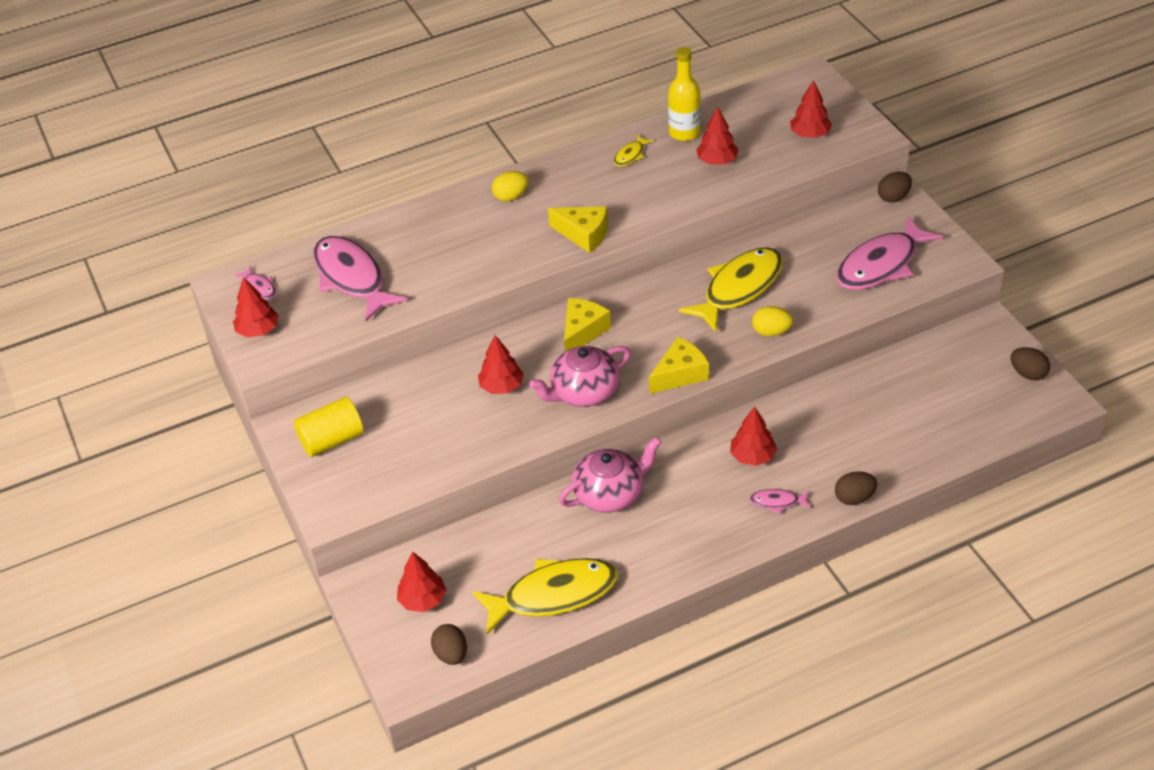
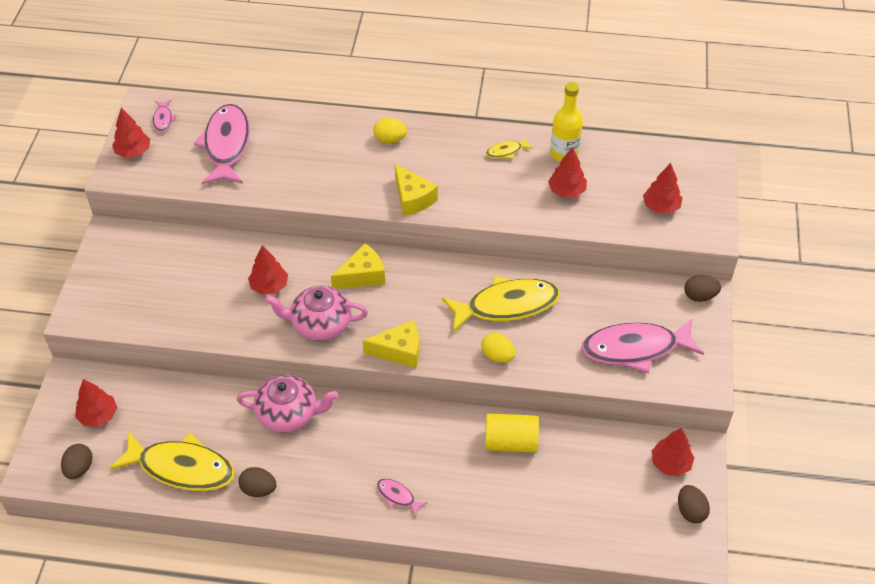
camera: 30 degrees right, 5 degrees up
yellow cylinder [294,397,364,457] -> yellow cylinder moved to [485,413,539,453]
red tree [730,406,777,466] -> red tree moved to [651,428,694,476]
brown egg [835,471,877,505] -> brown egg moved to [239,467,277,497]

